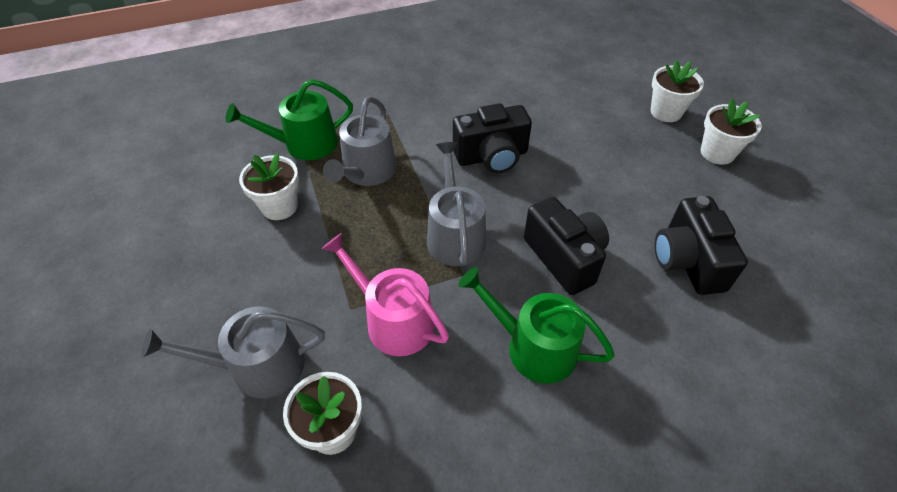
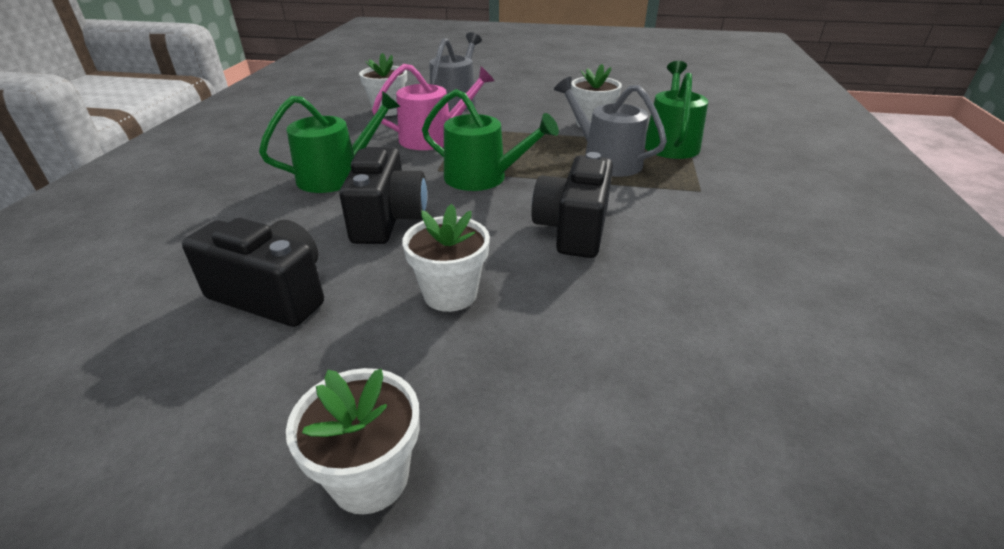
camera: 120 degrees right, 15 degrees down
grey watering can [427,142,486,266] -> green watering can [422,89,559,191]
black camera [524,197,609,295] -> black camera turned 90 degrees counterclockwise [339,147,427,244]
white flower pot [651,60,704,122] -> white flower pot moved to [402,204,490,312]

